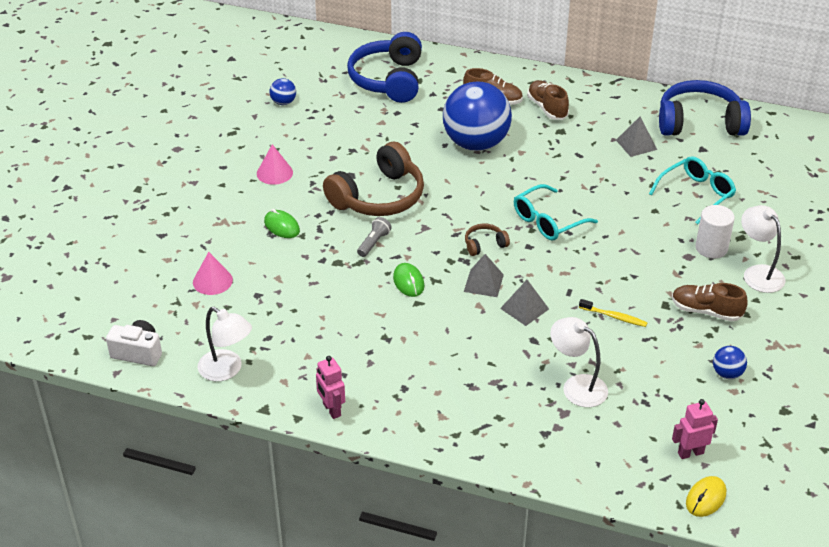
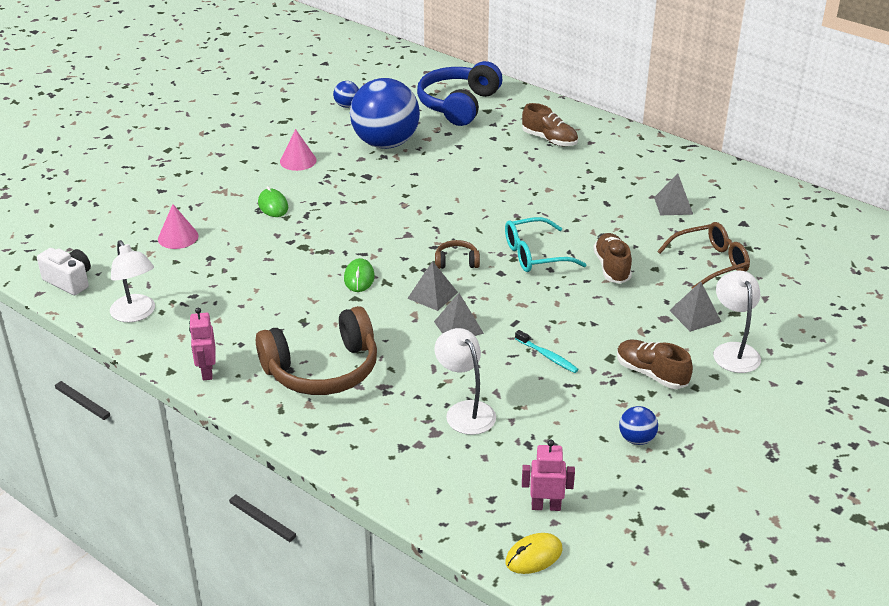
camera: 20 degrees right, 5 degrees down
brown headphones [323,142,424,216] -> brown headphones moved to [256,306,377,395]
grey flashlight [357,217,392,257] -> none
blue ball [443,81,512,151] -> blue ball moved to [350,78,420,149]
brown shoe [527,80,569,120] -> brown shoe moved to [593,233,632,284]
yellow toothbrush [579,299,648,327] -> turquoise toothbrush [515,330,579,373]
turquoise glasses [649,156,736,224] -> brown glasses [657,222,750,289]
blue headphones [659,80,751,136] -> none
white cylinder [695,205,735,259] -> grey pyramid [669,282,721,332]

